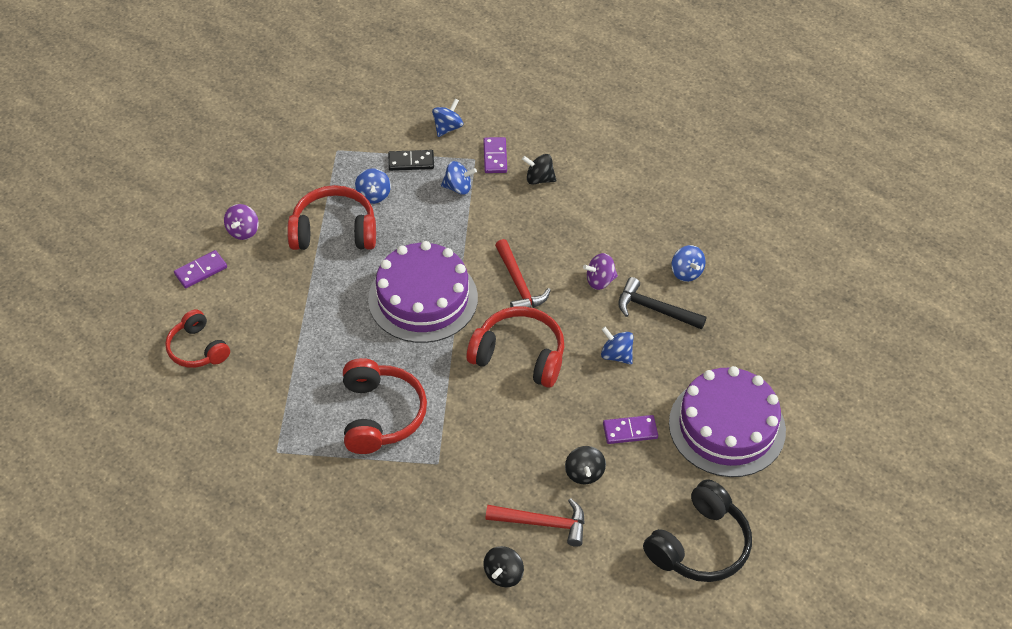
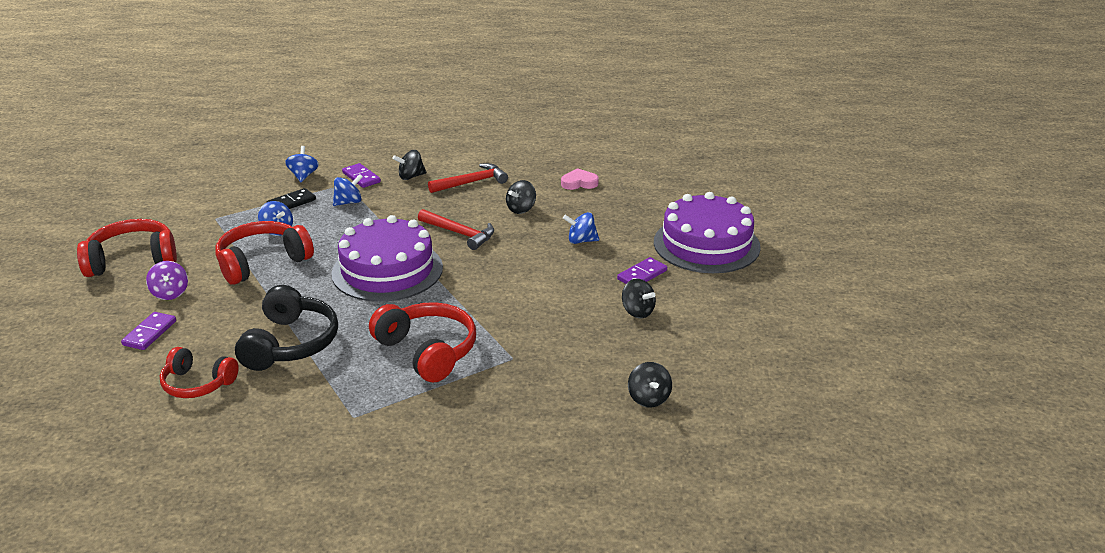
camera: 35 degrees left, 20 degrees down
red headphones [466,306,564,388] -> red headphones moved to [77,219,177,277]
red hammer [485,498,585,547] -> red hammer moved to [428,163,508,193]
purple spinning top [583,253,618,290] -> black spinning top [506,180,536,214]
black hammer [618,277,707,330] -> none
black headphones [643,479,752,582] -> black headphones moved to [235,285,338,371]
blue spinning top [671,245,706,282] -> pink heart [561,168,599,190]

